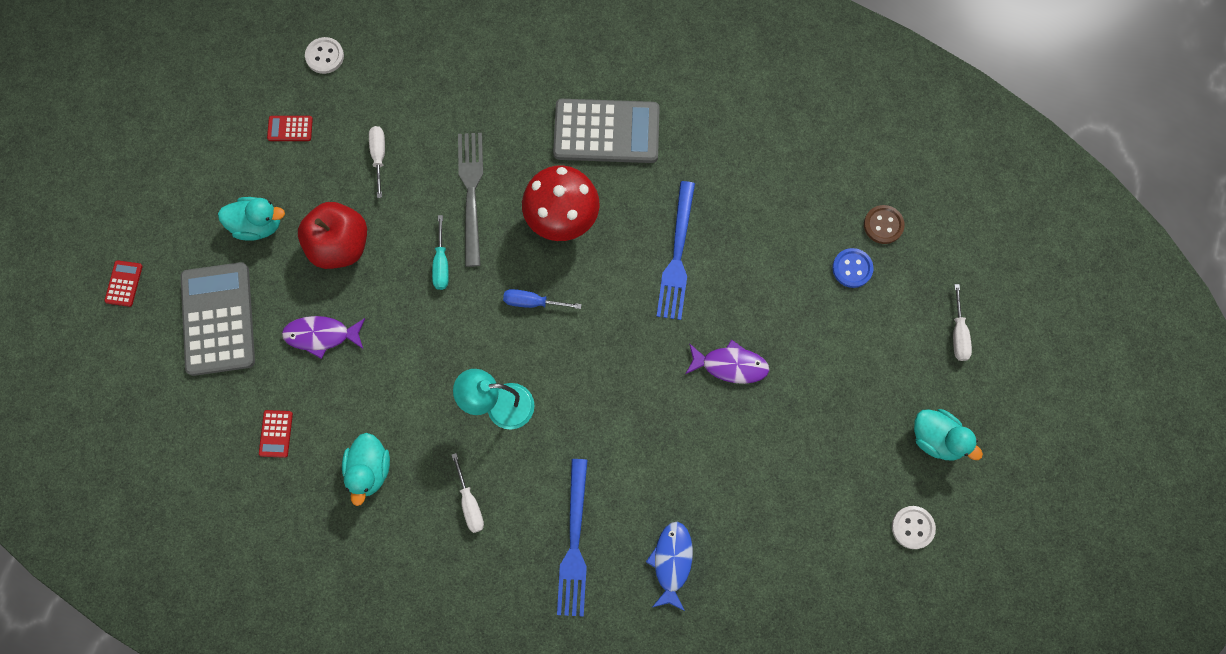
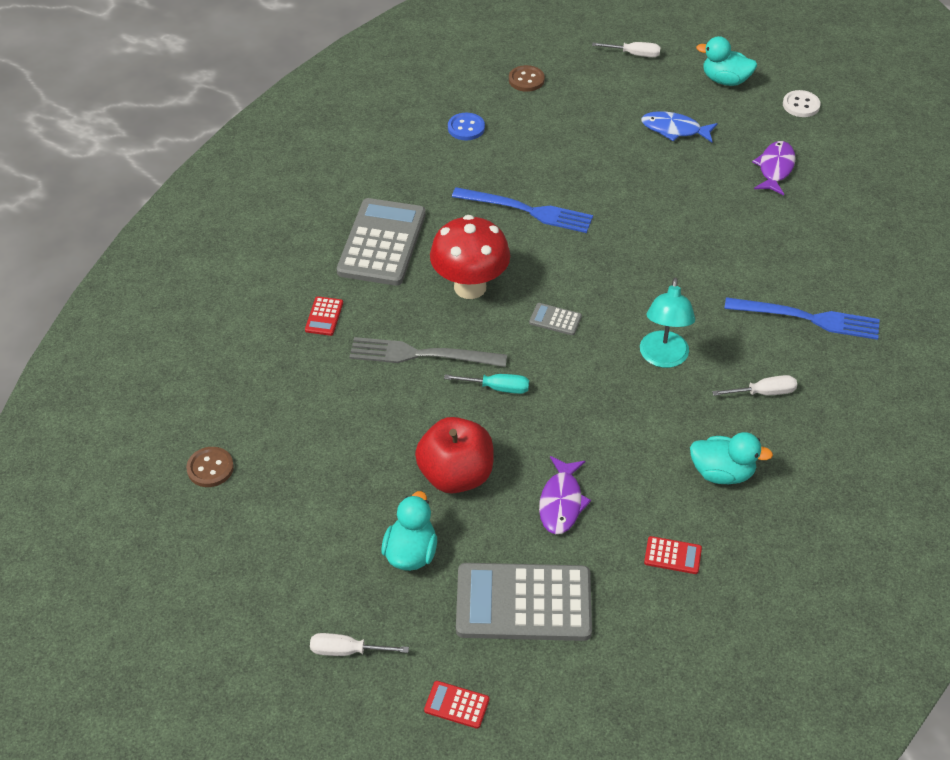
camera: 80 degrees left, 25 degrees down
red calculator [267,116,313,141] -> red calculator moved to [305,296,343,336]
white button [305,37,344,74] -> brown button [186,447,234,487]
white screwdriver [369,126,385,198] -> white screwdriver moved to [310,633,409,656]
blue screwdriver [503,289,582,309] -> grey calculator [529,303,582,335]
blue fish [646,522,693,611] -> blue fish moved to [641,111,718,143]
purple fish [686,339,769,384] -> purple fish moved to [752,141,796,195]
blue button [832,248,874,288] -> blue button moved to [448,113,485,140]
turquoise duck [914,409,983,461] -> turquoise duck turned 120 degrees counterclockwise [696,36,757,86]

